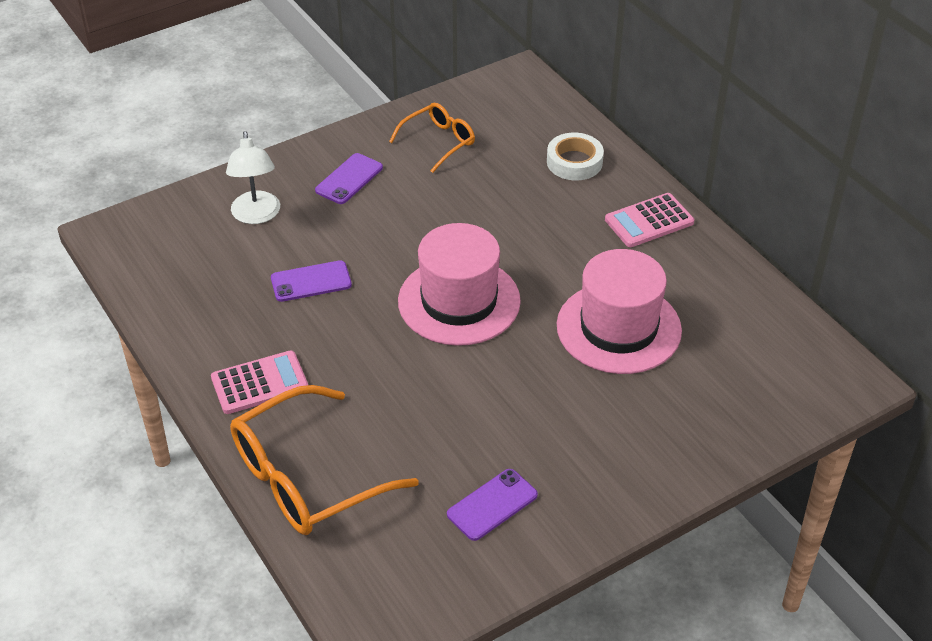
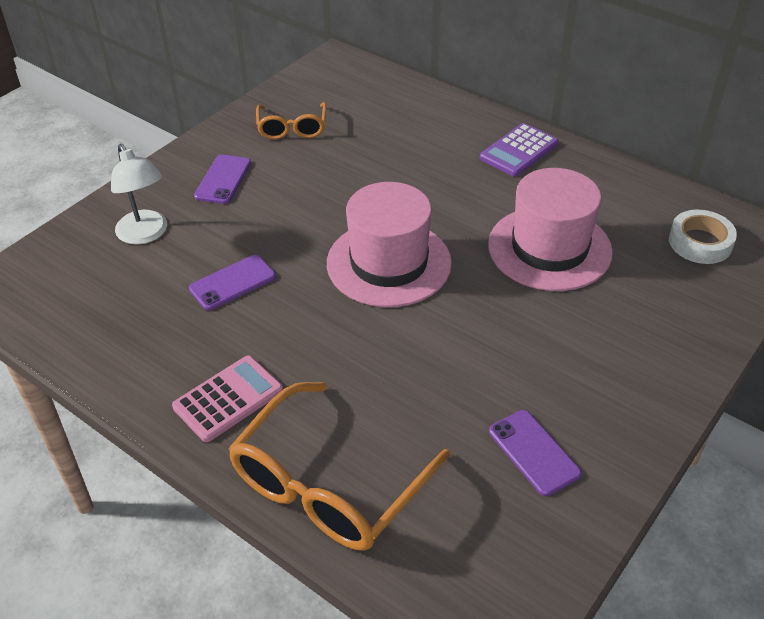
camera: 20 degrees left, 0 degrees up
orange glasses [389,103,475,173] -> orange glasses turned 150 degrees clockwise [256,102,327,139]
purple phone [447,469,538,541] -> purple phone turned 60 degrees counterclockwise [489,410,582,496]
white tape [547,133,604,180] -> white tape moved to [669,210,737,264]
pink calculator [605,193,694,247] -> purple calculator [480,123,558,177]

